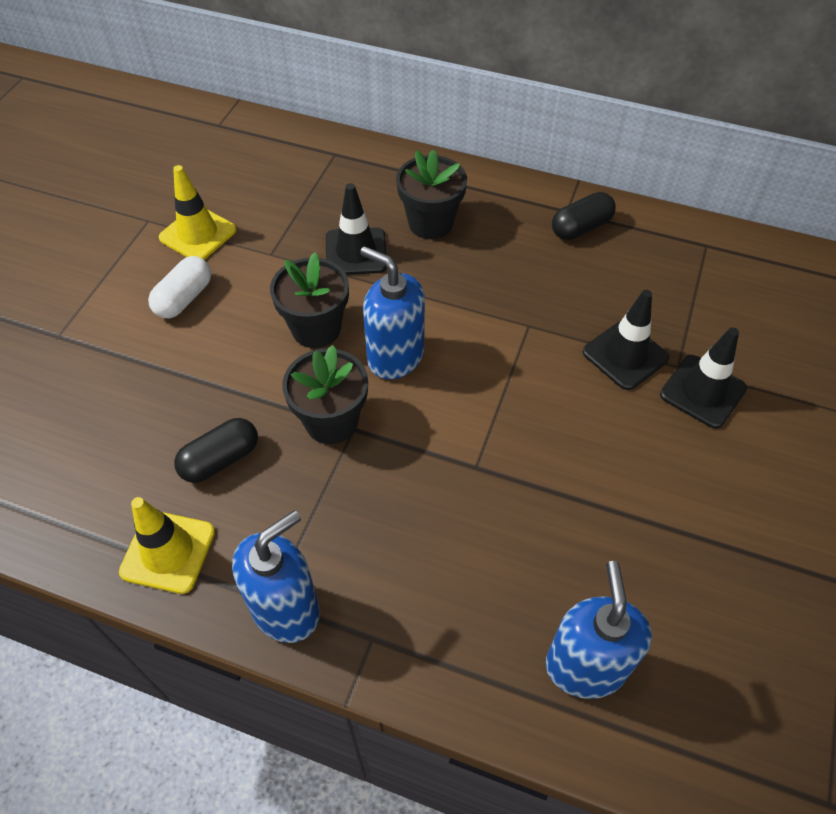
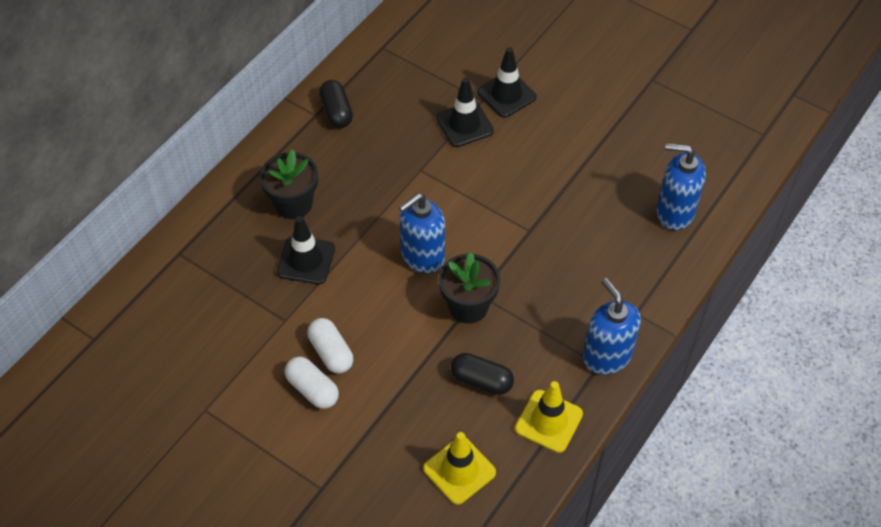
camera: 75 degrees left, 0 degrees up
yellow traffic cone [159,165,236,260] -> yellow traffic cone moved to [423,432,496,505]
black capsule [174,418,258,483] -> black capsule turned 45 degrees counterclockwise [451,353,514,395]
black flower pot [270,252,349,348] -> none
none -> white capsule [308,318,353,374]

